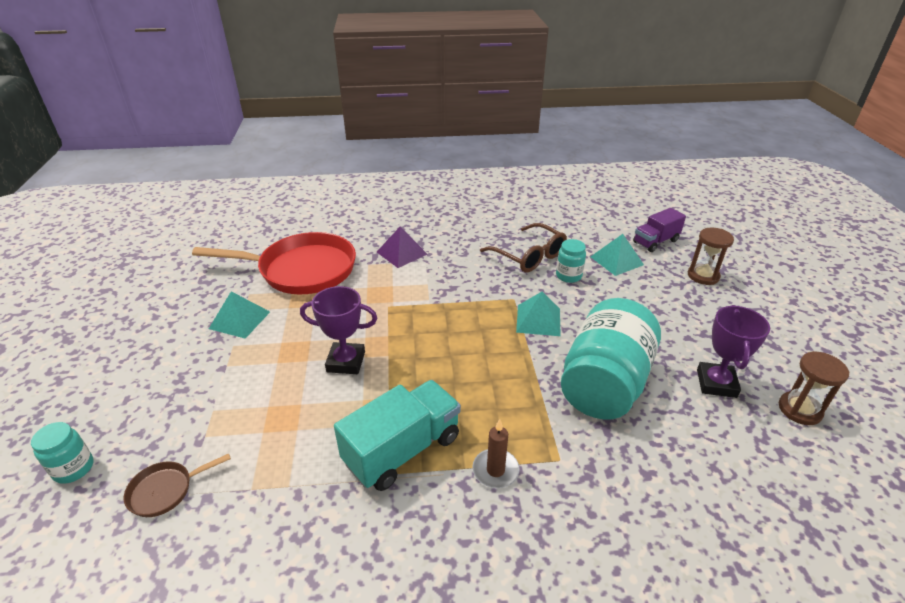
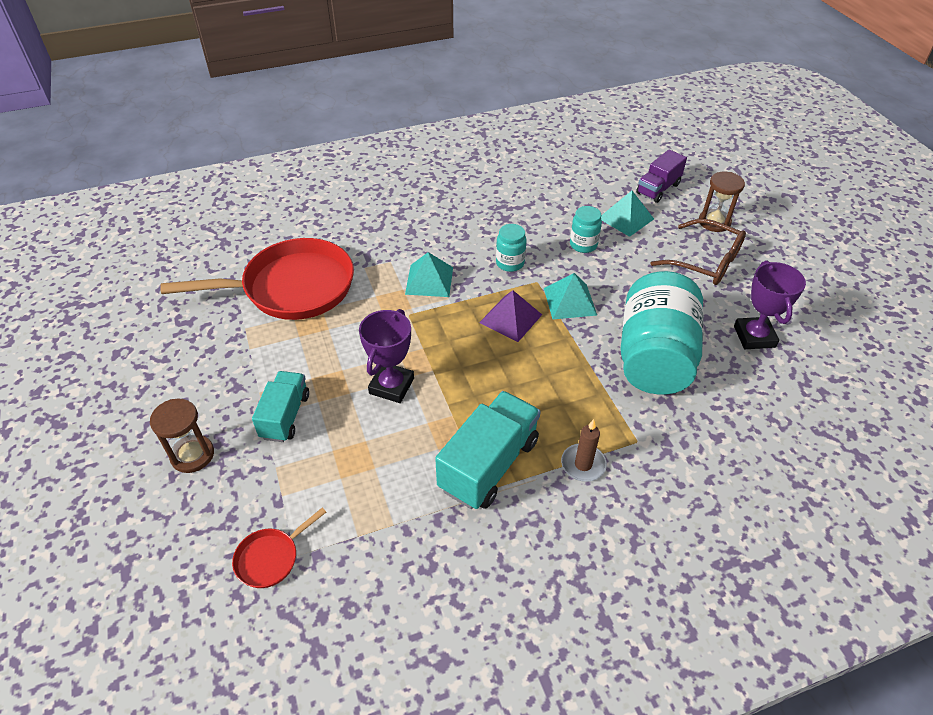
camera: 15 degrees left, 10 degrees up
turquoise jar [31,422,93,484] -> turquoise jar moved to [496,224,527,272]
brown pan [124,454,231,517] -> red pan [232,508,326,588]
turquoise pyramid [209,292,270,339] -> turquoise pyramid moved to [405,252,453,297]
purple trophy [300,286,377,374] -> purple trophy turned 60 degrees counterclockwise [359,309,414,403]
purple pyramid [377,226,428,268] -> purple pyramid moved to [479,290,542,342]
brown glasses [480,223,567,273] -> brown glasses moved to [651,219,746,285]
brown hourglass [779,351,849,425] -> brown hourglass moved to [150,399,214,473]
none -> turquoise truck [252,371,309,442]

